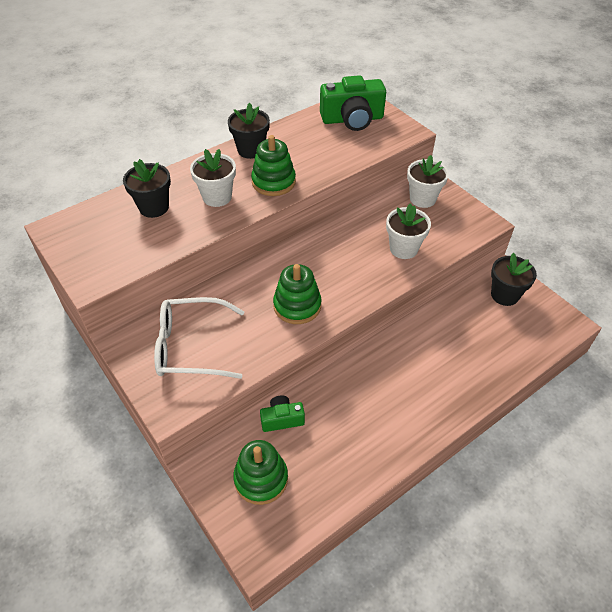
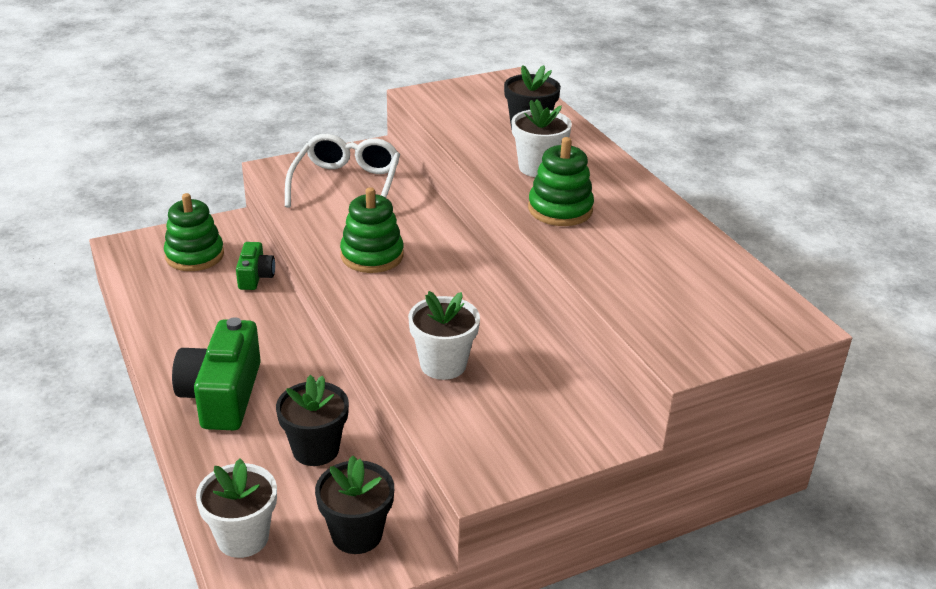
camera: 100 degrees right, 15 degrees down
black flower pot [228,103,270,159] -> black flower pot moved to [276,375,349,466]
green camera [320,75,386,131] -> green camera moved to [172,317,261,430]
white flower pot [407,155,449,208] -> white flower pot moved to [196,459,277,558]

